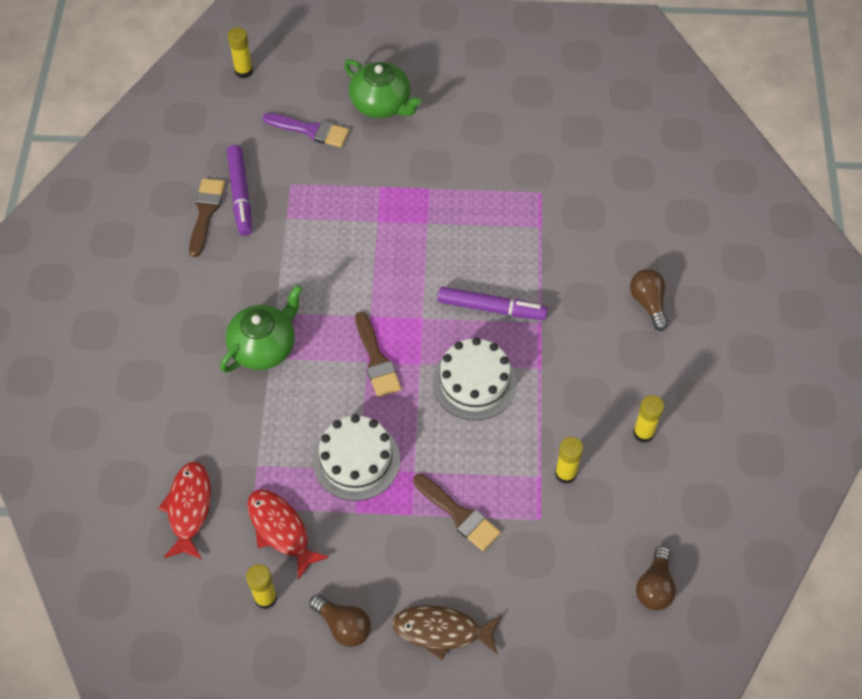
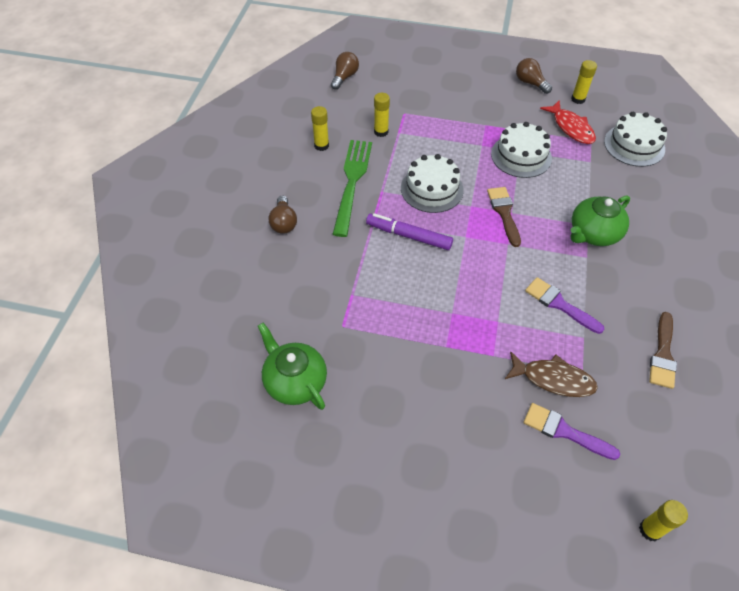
camera: 170 degrees left, 5 degrees down
red fish [158,461,211,559] -> white cake [604,112,667,167]
purple marker [227,145,252,236] -> none
green teapot [344,59,422,118] -> green teapot moved to [258,323,327,410]
brown fish [392,605,501,660] -> brown fish moved to [505,351,598,397]
brown brush [413,474,501,551] -> none
none -> green fork [333,140,372,237]
none -> purple brush [525,277,604,334]

